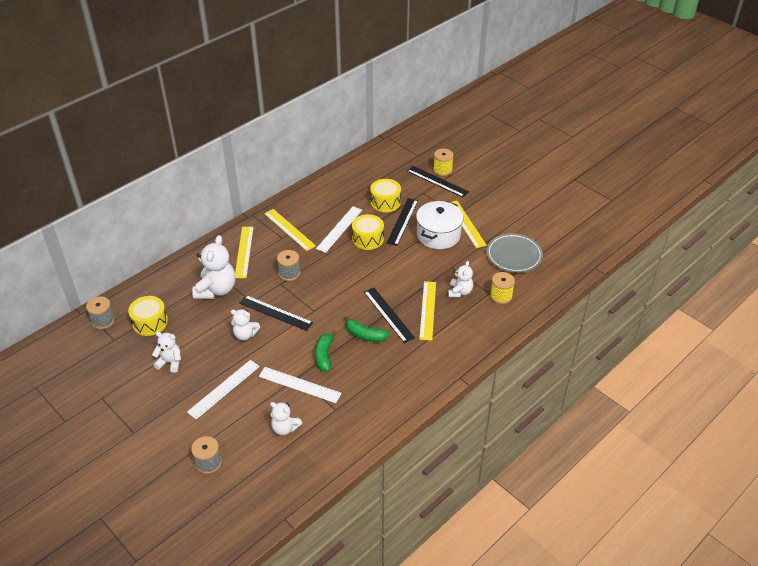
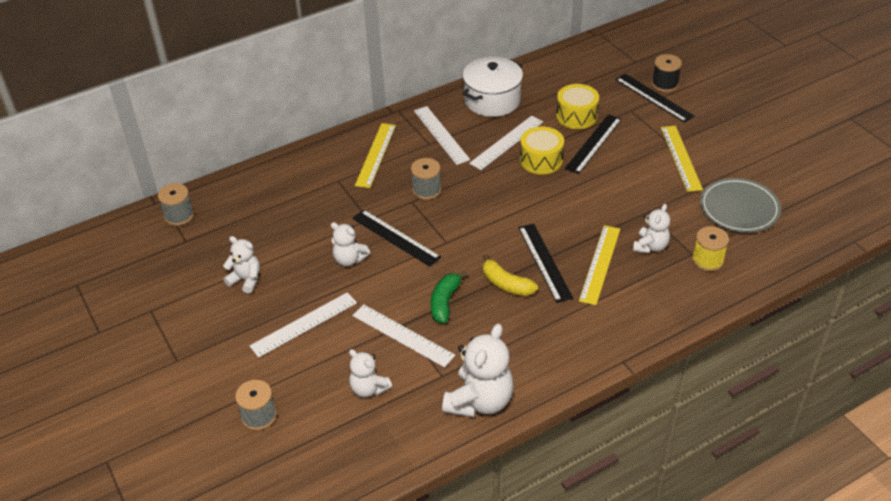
camera: 15 degrees right, 0 degrees up
yellow drum [128,296,168,336] -> none
white teddy bear [192,235,236,299] -> white teddy bear moved to [442,324,514,417]
yellow ruler [264,209,316,251] -> white ruler [414,106,470,165]
green banana [344,316,389,342] -> yellow banana [483,254,538,296]
white pot [416,201,464,249] -> white pot moved to [462,57,523,117]
yellow spool [433,149,454,176] -> black spool [652,54,682,92]

